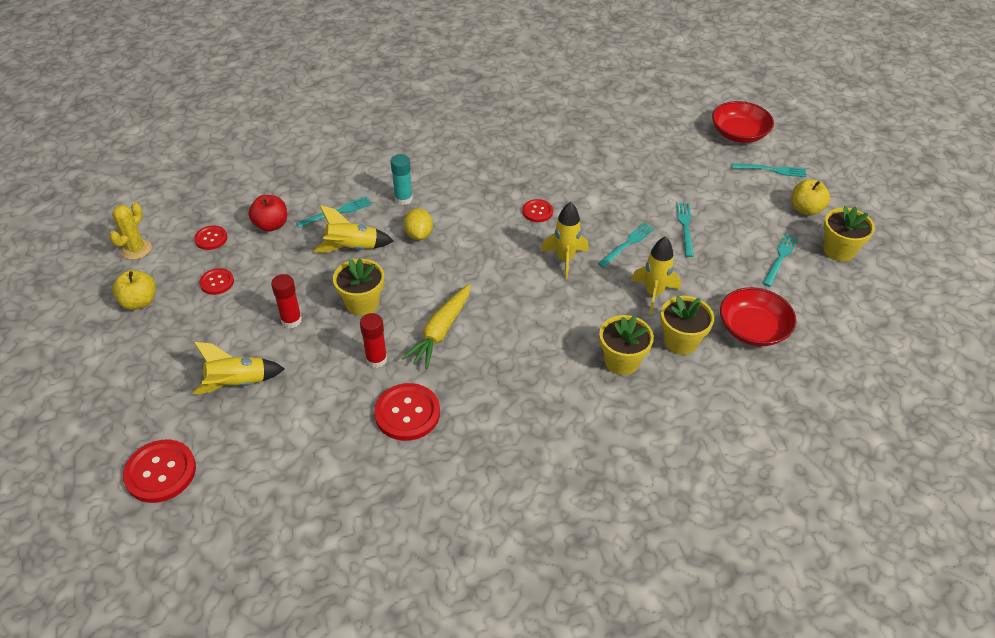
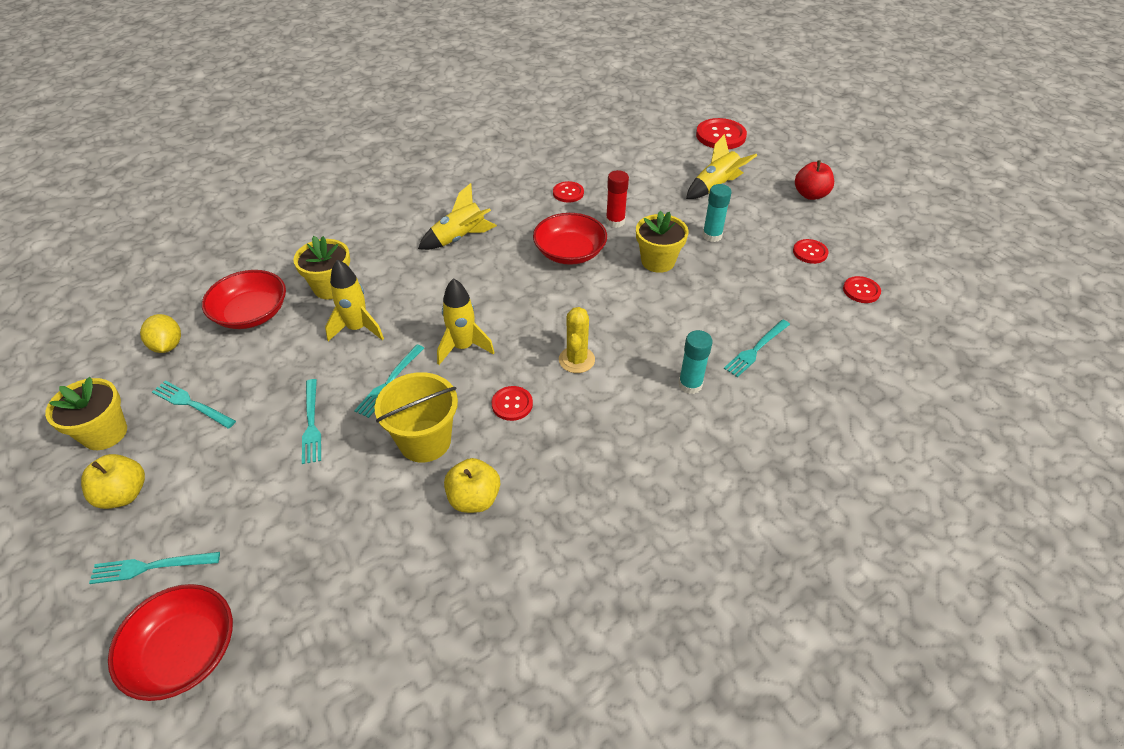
camera: 165 degrees right, 0 degrees up
yellow cactus [109,202,152,260] -> yellow cactus moved to [559,307,595,373]
yellow apple [112,270,156,310] -> yellow apple moved to [444,458,500,513]
red apple [248,195,287,232] -> red apple moved to [795,160,834,200]
red glue stick [271,274,302,328] -> turquoise glue stick [702,184,732,242]
yellow rocket [313,205,394,253] -> yellow rocket moved to [418,183,497,250]
red button [374,383,440,441] -> red button [553,181,584,203], size x0.57
yellow carrot [402,284,470,369] -> red bowl [533,213,607,265]
yellow lemon [404,208,433,240] -> yellow lemon moved to [140,314,181,353]
yellow flower pot [599,315,654,375] -> none
turquoise fork [763,233,798,287] -> turquoise fork turned 105 degrees clockwise [152,381,236,429]
none -> yellow bucket [374,372,458,463]

